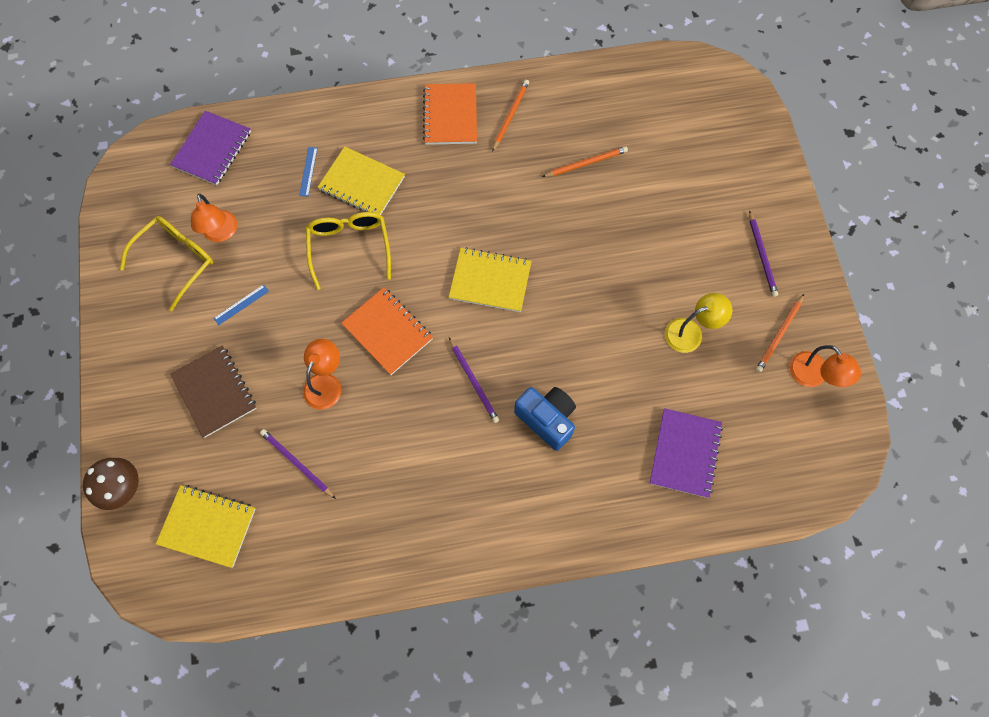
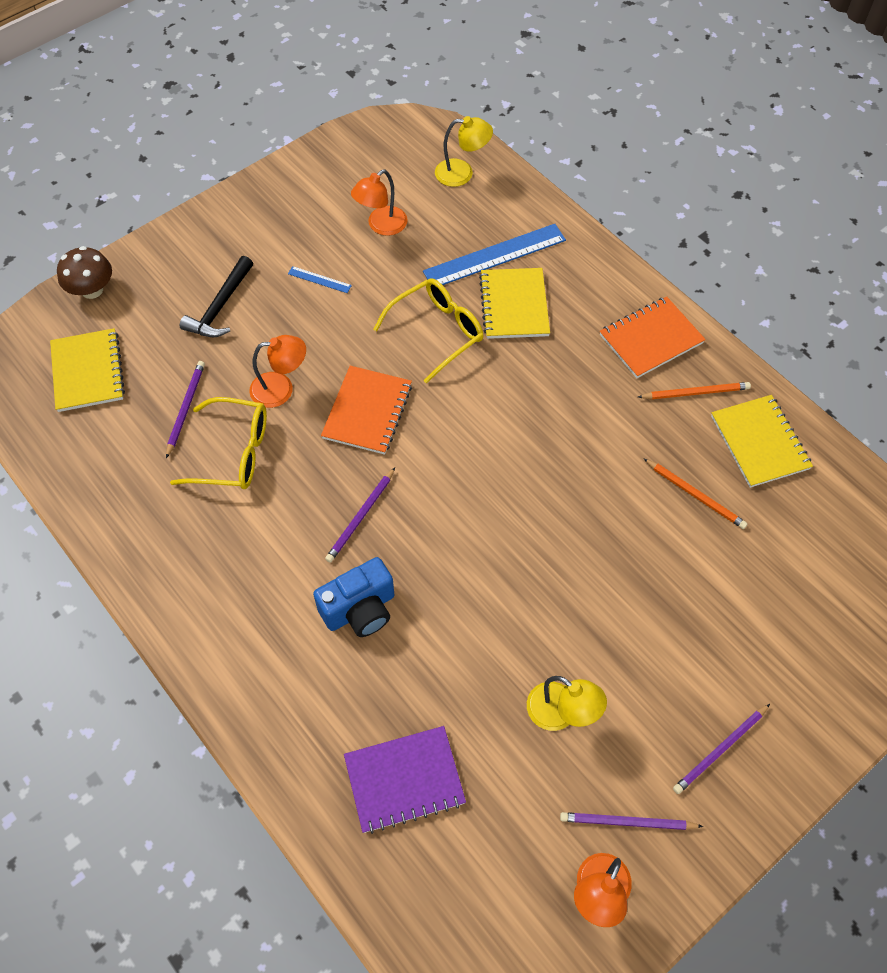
camera: 60 degrees right, 10 degrees down
yellow glasses [120,216,213,311] -> yellow glasses moved to [170,397,267,489]
purple notebook [170,111,251,185] -> yellow lamp [435,116,493,187]
brown notebook [170,345,257,438] -> black hammer [180,256,253,337]
blue ruler [299,147,318,197] -> blue ruler [423,224,566,285], size x2.29
yellow notebook [449,247,532,312] -> yellow notebook moved to [711,395,813,488]
blue camera [514,387,576,451] -> blue camera turned 45 degrees clockwise [313,557,394,637]
orange pencil [756,294,804,372] -> purple pencil [560,812,703,830]

